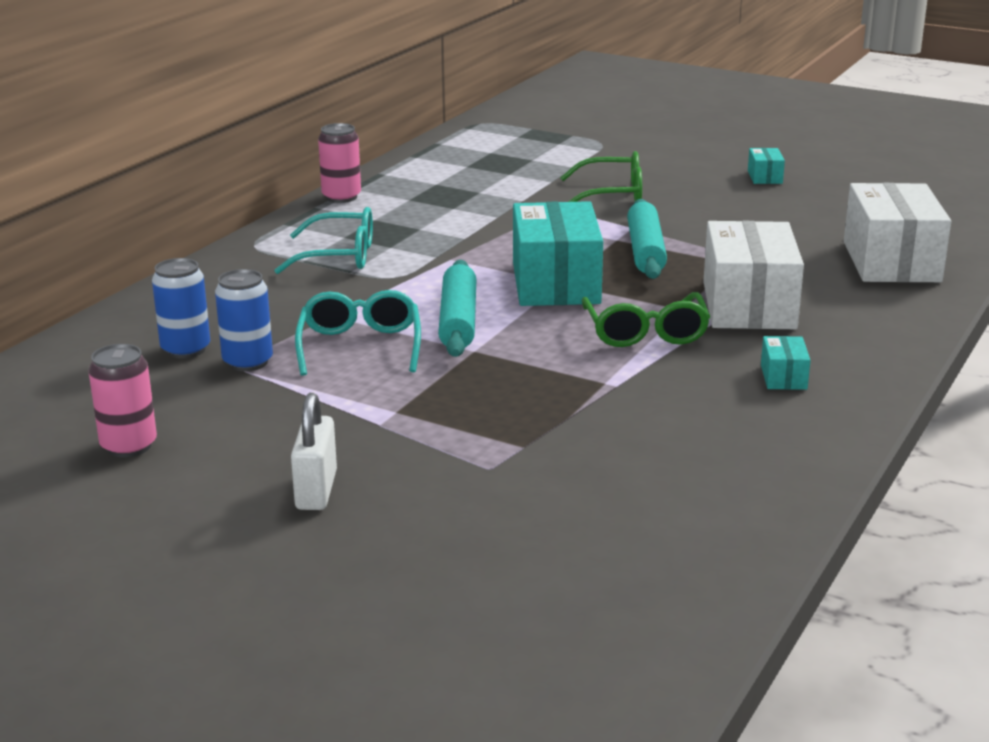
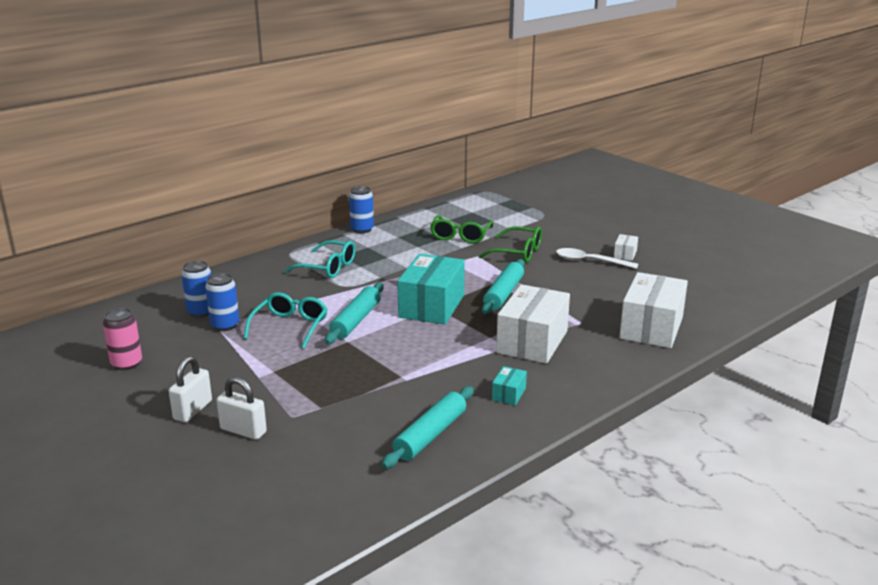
camera: 20 degrees right, 0 degrees up
pink can [318,123,361,203] -> blue can [349,186,374,233]
green glasses [582,292,710,347] -> green glasses moved to [430,215,494,243]
turquoise box [748,148,785,184] -> white box [614,234,638,261]
none -> white padlock [216,377,267,440]
none -> turquoise rolling pin [382,386,474,469]
none -> white spoon [556,248,638,269]

